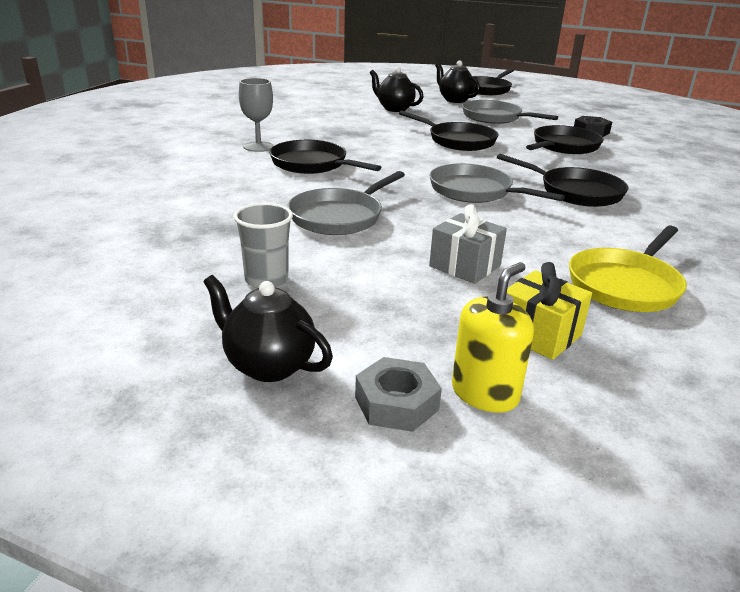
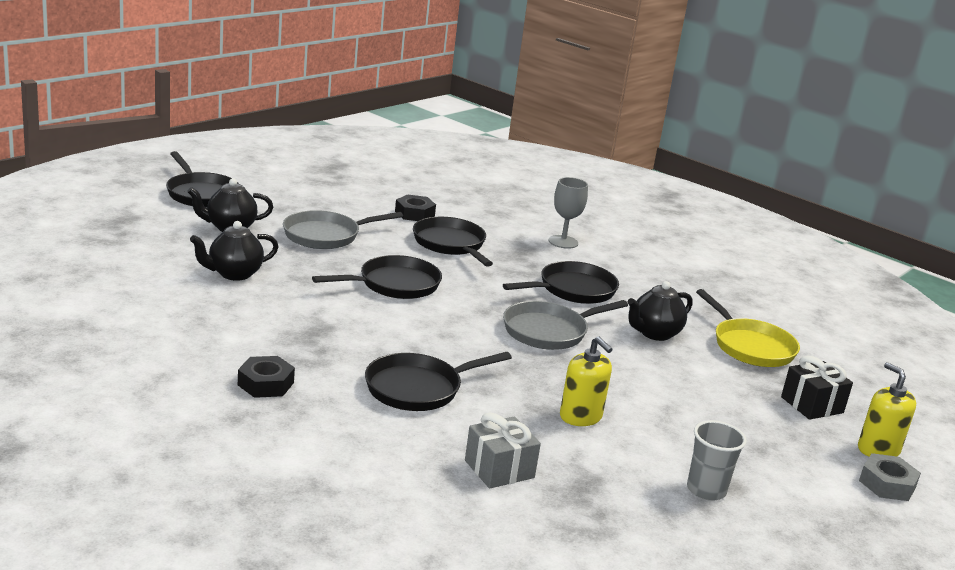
camera: 70 degrees left, 5 degrees down
black teapot [203,275,333,382] -> black teapot moved to [628,281,693,341]
grey goblet [239,78,274,152] -> grey goblet moved to [549,177,588,249]
grey pan [288,171,405,235] -> yellow soap dispenser [560,336,613,426]
grey gift [429,204,507,284] -> grey gift moved to [465,412,541,489]
yellow gift [507,262,592,360] -> black gift [781,356,853,420]
none -> black nut [238,356,295,398]

